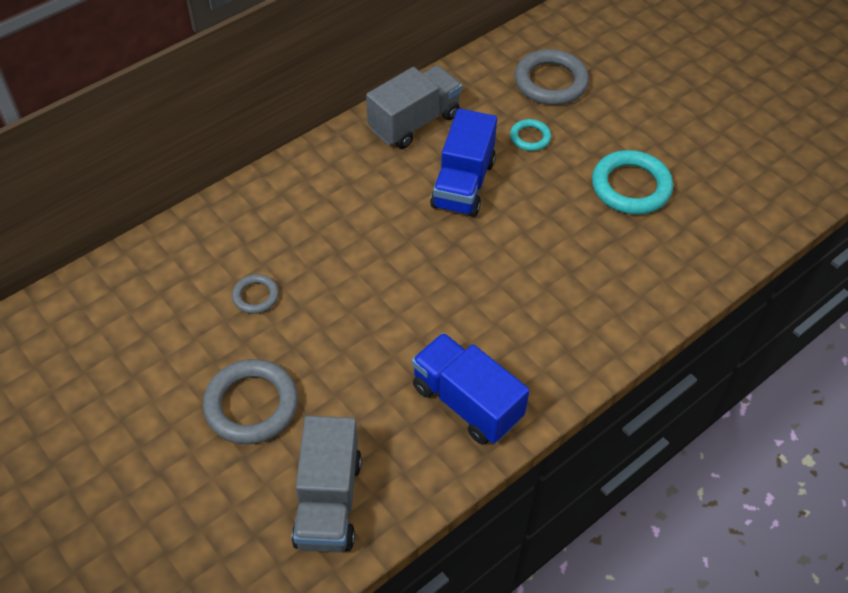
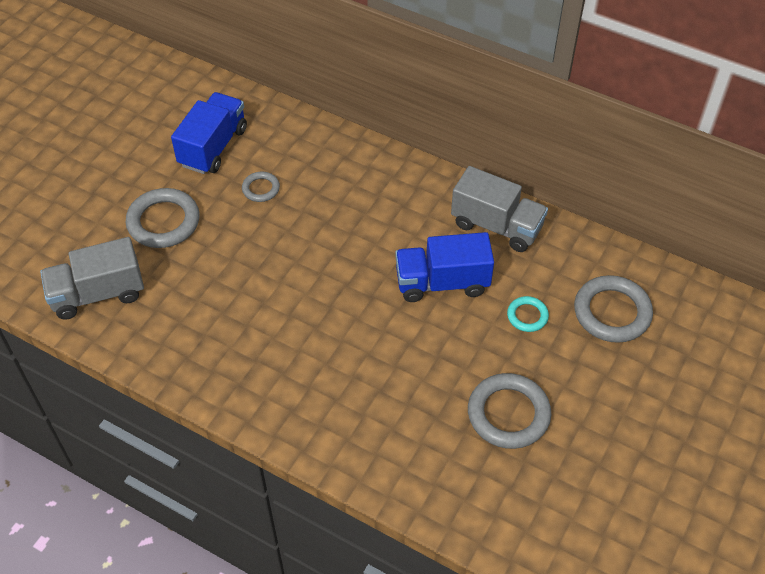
camera: 70 degrees right, 0 degrees up
blue truck [412,333,530,445] -> blue truck moved to [171,92,247,174]
turquoise ring [592,150,673,214] -> grey ring [468,373,551,449]

